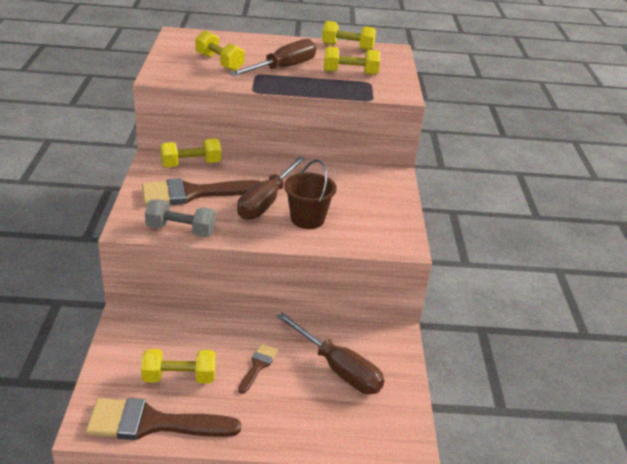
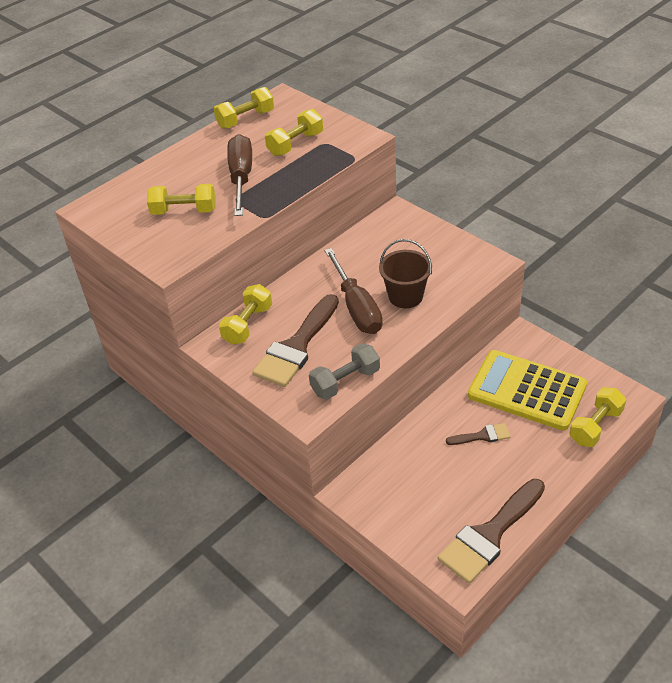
camera: 40 degrees left, 10 degrees up
yellow dumbbell [141,349,216,383] -> yellow dumbbell moved to [569,387,626,447]
brown brush [238,344,278,394] -> brown brush turned 105 degrees clockwise [446,423,510,445]
brown screwdriver [277,312,384,394] -> yellow calculator [468,350,587,431]

